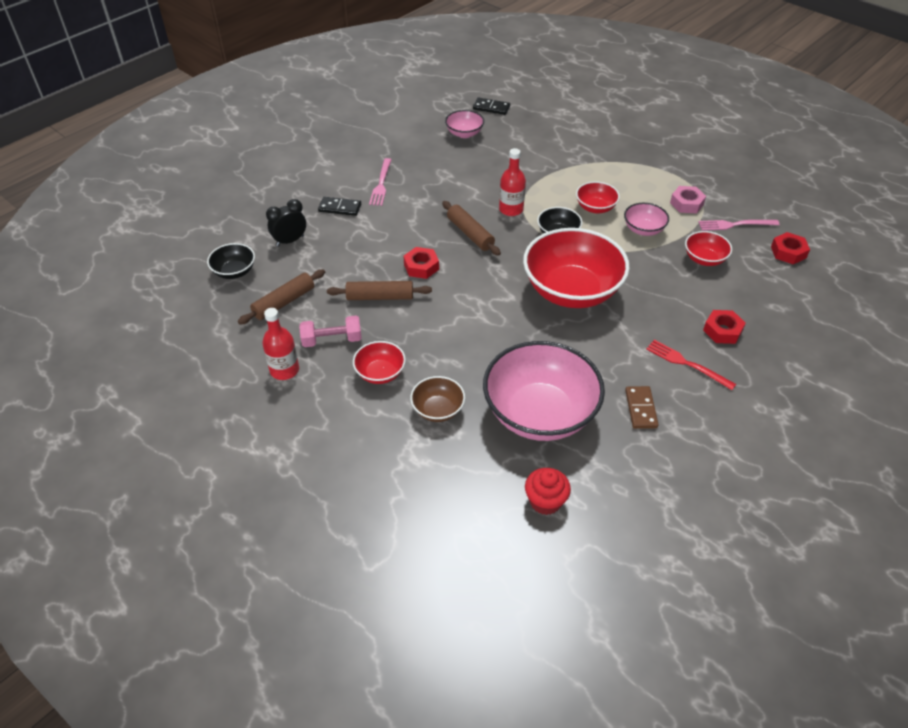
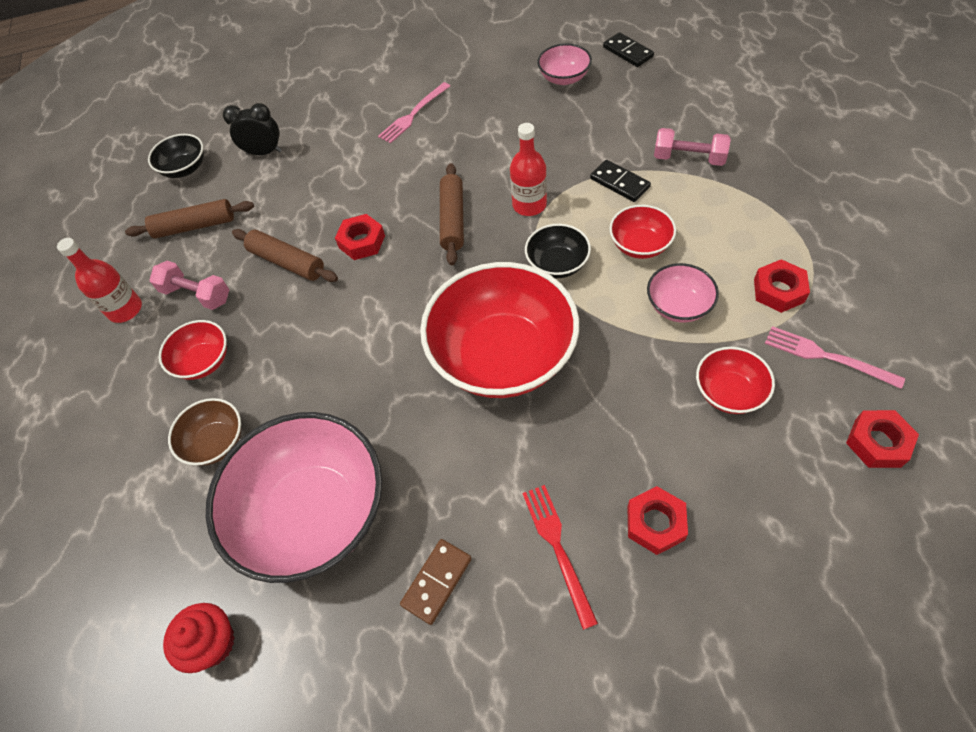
camera: 40 degrees right, 10 degrees up
black domino [318,197,361,216] -> black domino moved to [590,160,651,202]
pink nut [670,186,706,213] -> red nut [754,259,810,313]
none -> pink dumbbell [654,128,731,166]

